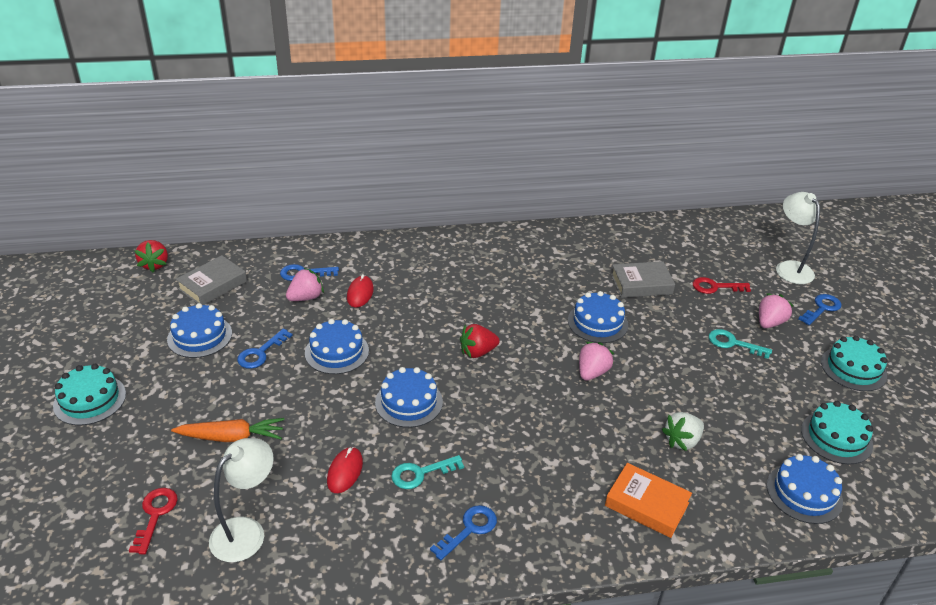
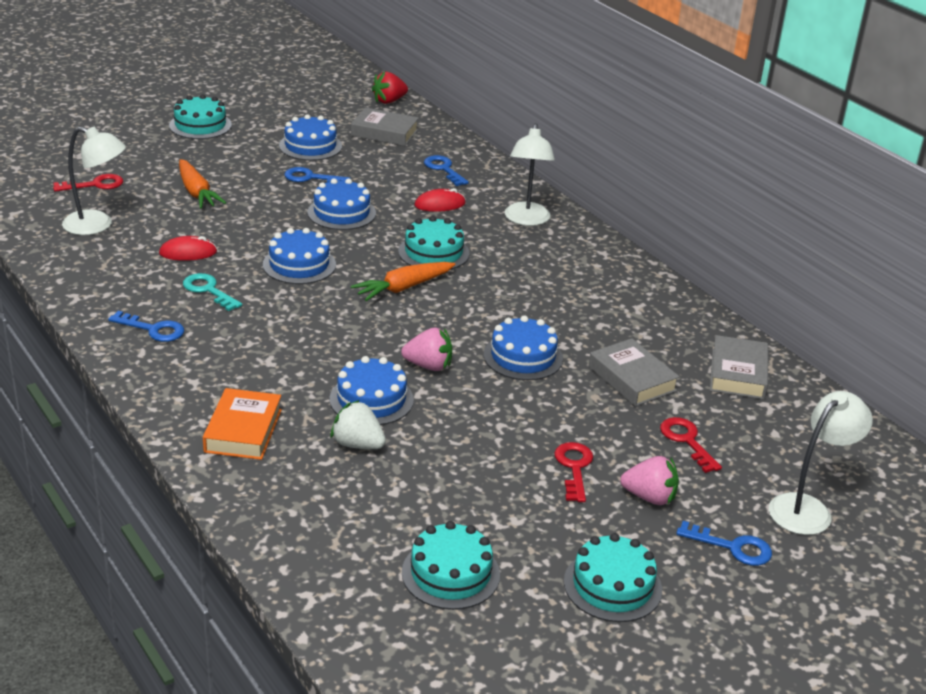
camera: 65 degrees right, 5 degrees down
pink strawberry [286,268,324,301] -> none
red strawberry [460,324,500,358] -> orange carrot [351,262,455,301]
turquoise key [709,329,772,359] -> red key [554,442,593,502]
blue cake [767,454,843,524] -> blue cake moved to [330,356,414,425]
none -> turquoise cake [398,216,469,270]
none -> white lamp [505,123,555,226]
none -> grey book [710,335,768,399]

